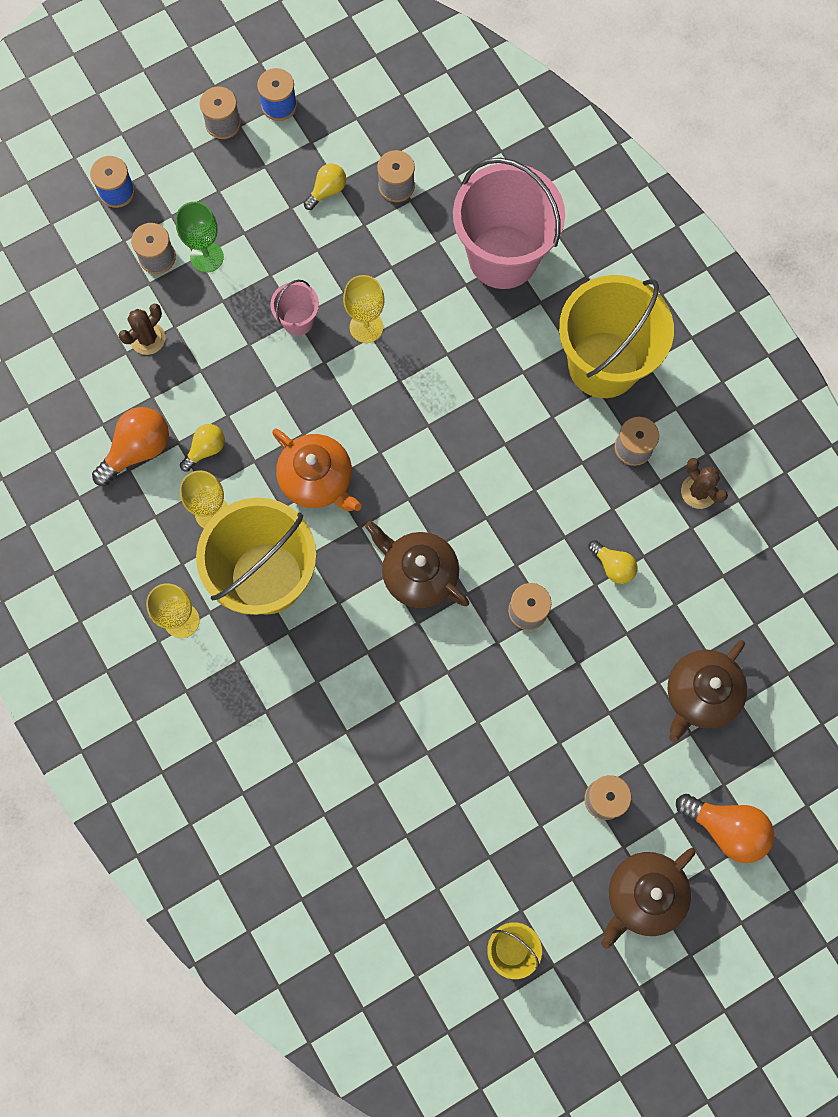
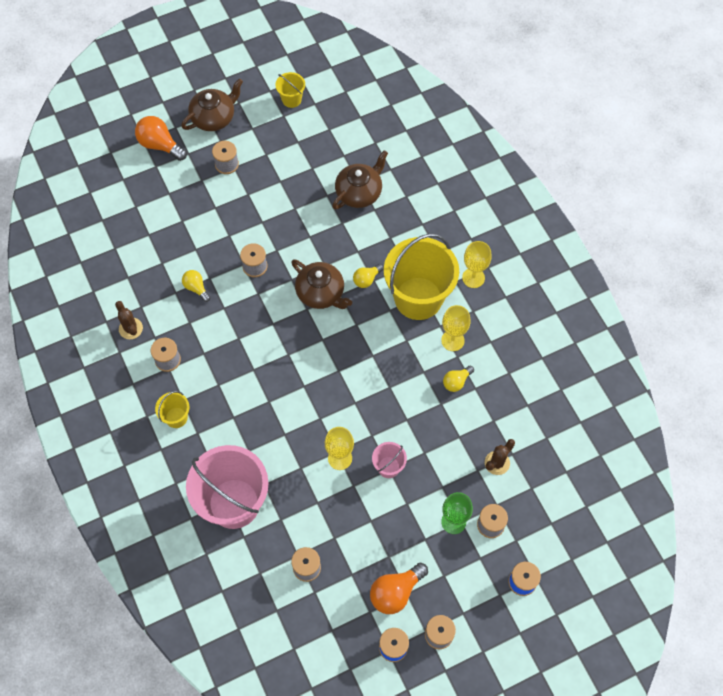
camera: 175 degrees left, 10 degrees down
orange light bulb [92,407,169,486] -> orange light bulb moved to [370,563,428,614]
orange teapot [272,428,362,511] -> none
yellow light bulb [304,163,346,210] -> yellow light bulb moved to [353,264,384,288]
yellow bucket [559,275,674,398] -> yellow bucket [155,391,189,428], size x0.44
brown teapot [667,640,747,742] -> brown teapot moved to [332,150,388,209]

